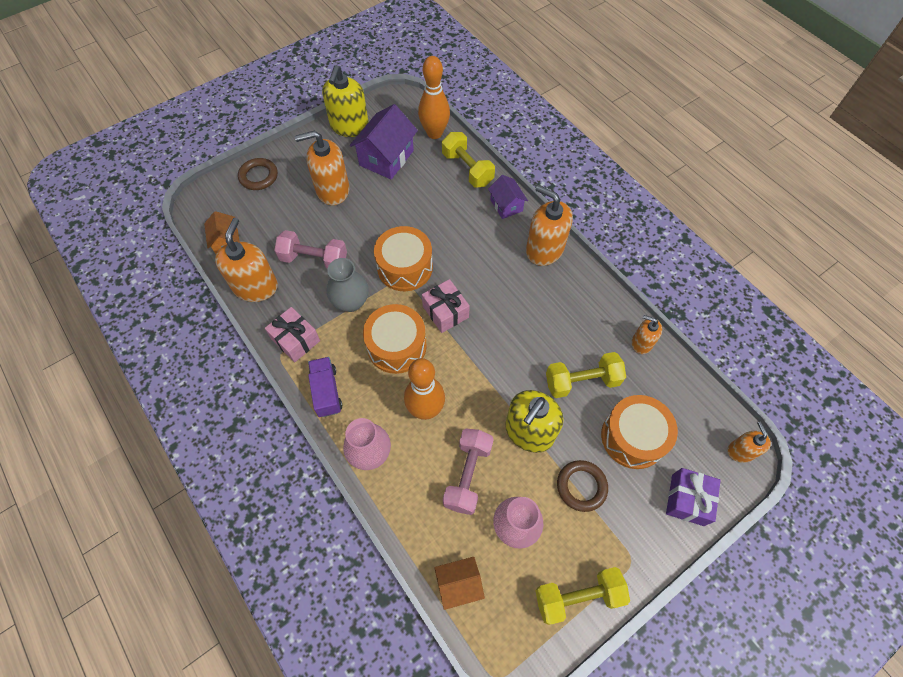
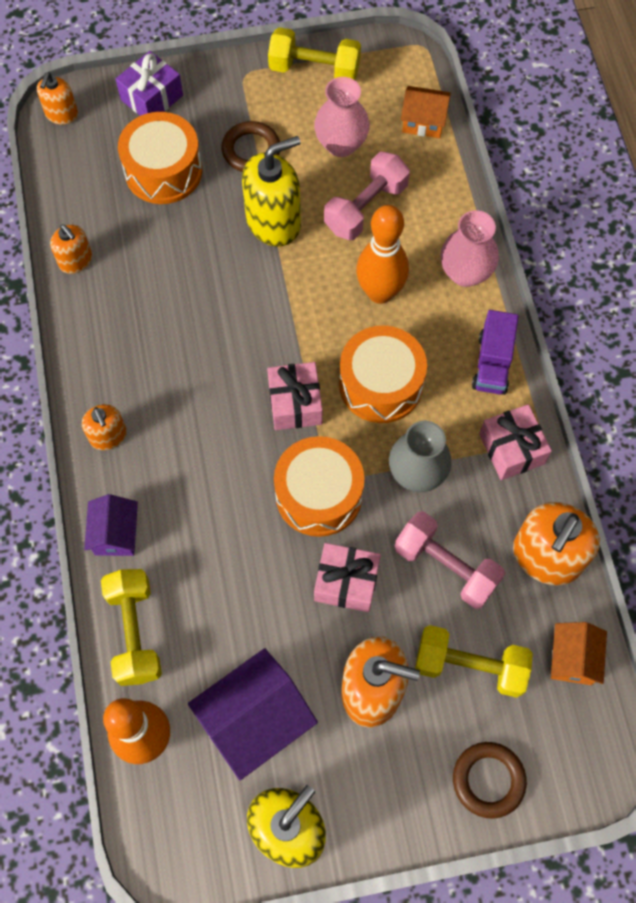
camera: 155 degrees left, 5 degrees up
orange soap dispenser [526,185,573,266] -> orange soap dispenser [82,404,127,450], size x0.56
yellow dumbbell [546,352,626,398] -> yellow dumbbell moved to [415,625,533,698]
none -> pink gift [314,543,381,612]

